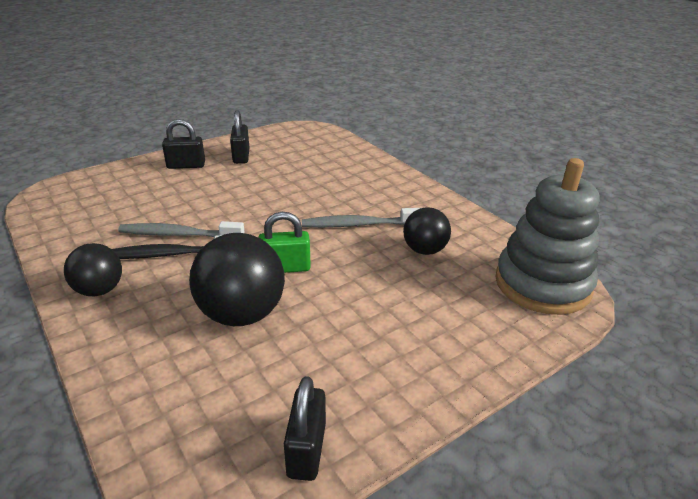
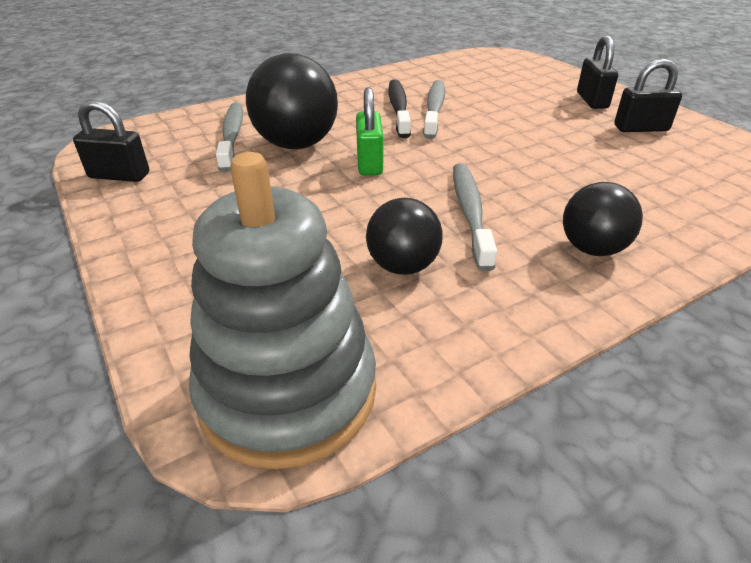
camera: 95 degrees right, 5 degrees up
black ball [64,243,122,296] -> black ball moved to [563,182,643,256]
none -> grey toothbrush [216,103,243,172]

